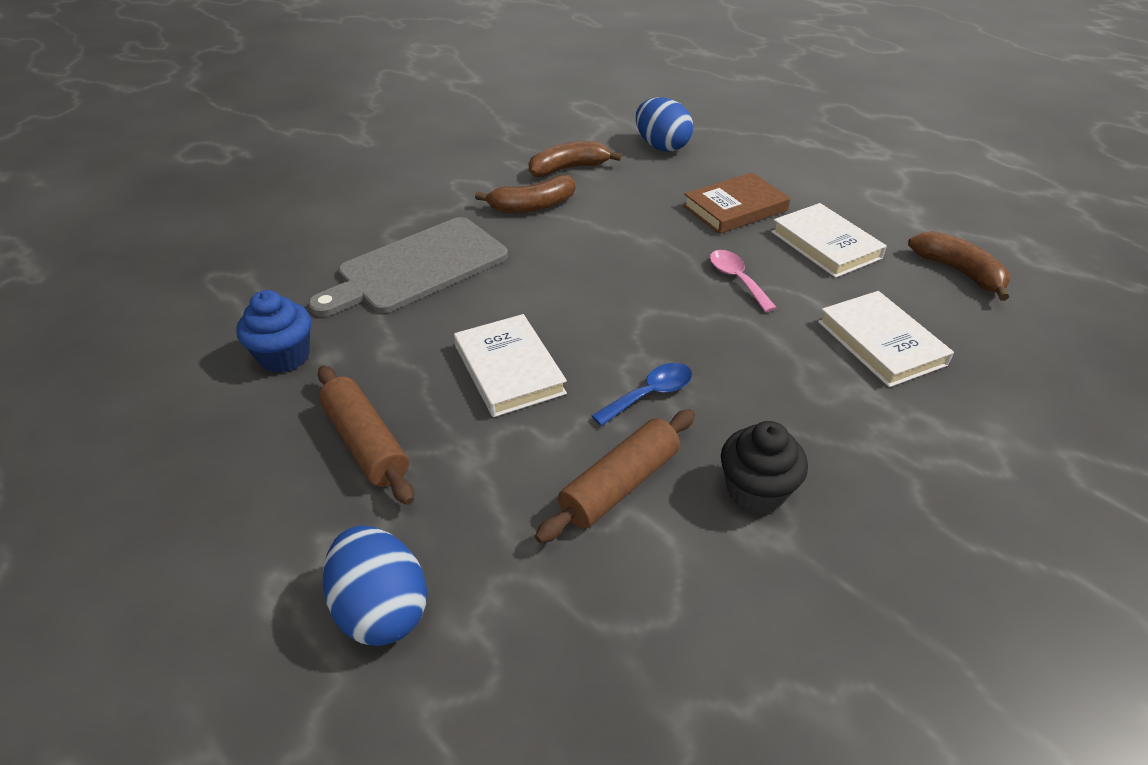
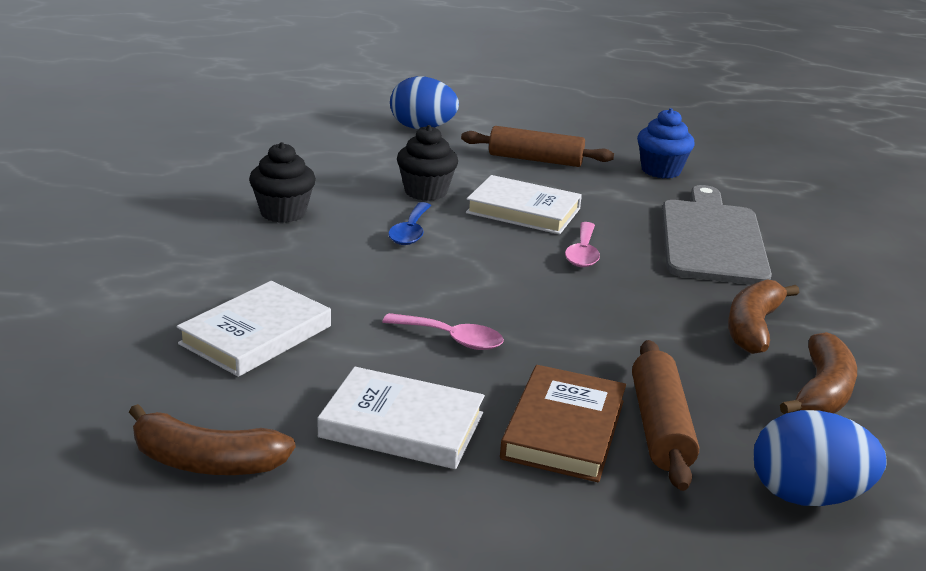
camera: 135 degrees right, 15 degrees down
brown rolling pin [535,409,695,543] -> brown rolling pin moved to [632,340,699,491]
white book [818,291,954,387] -> white book turned 75 degrees counterclockwise [177,281,331,377]
none -> black cupcake [397,125,458,201]
none -> pink spoon [565,222,600,267]

